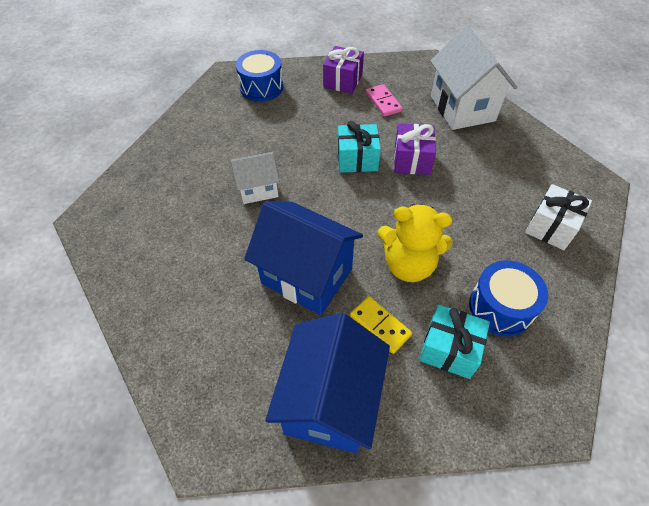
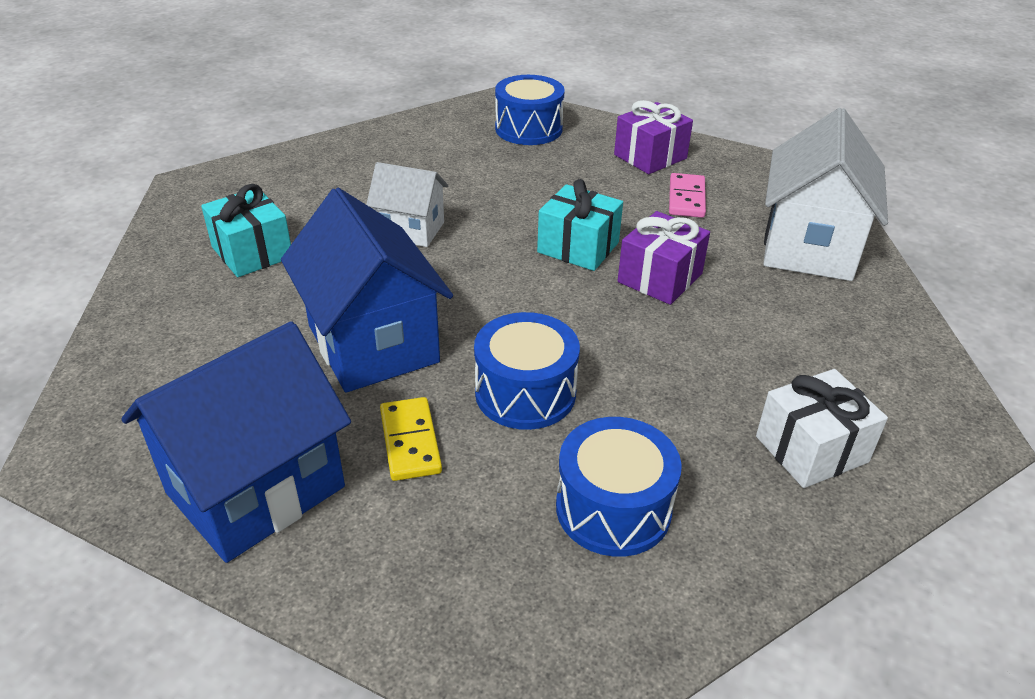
camera: 30 degrees right, 15 degrees down
yellow teddy bear [377,204,453,282] -> blue drum [474,312,580,430]
turquoise gift [419,304,490,379] -> turquoise gift moved to [201,184,291,277]

